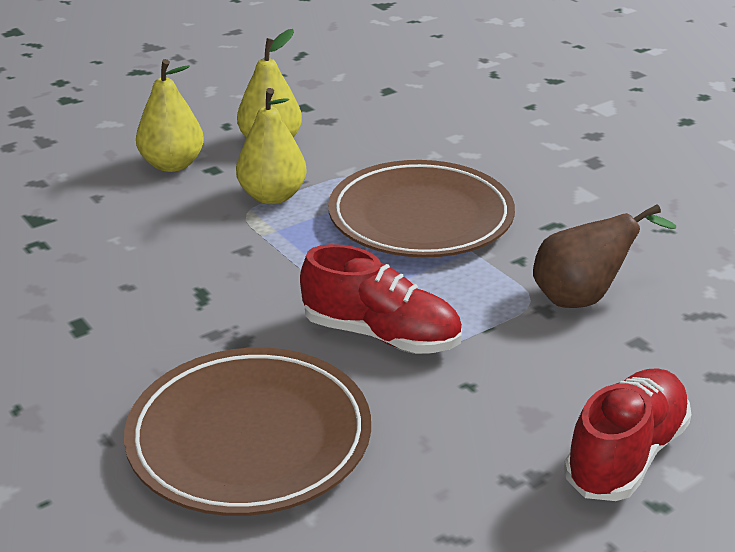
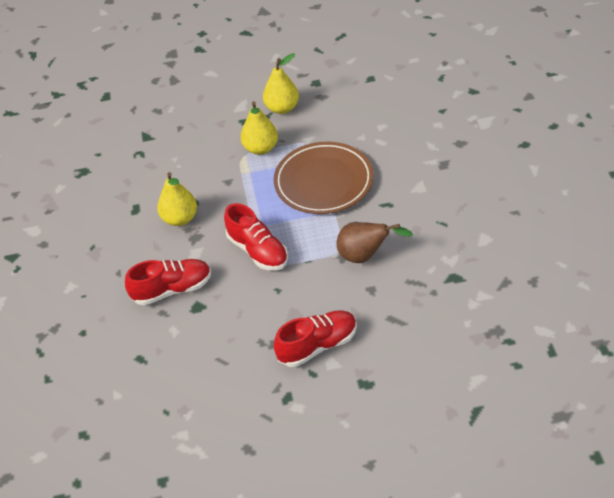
camera: 30 degrees right, 15 degrees up
brown plate [124,348,371,516] -> red shoe [125,259,211,305]
yellow pear [136,59,204,172] -> yellow pear moved to [157,172,197,226]

